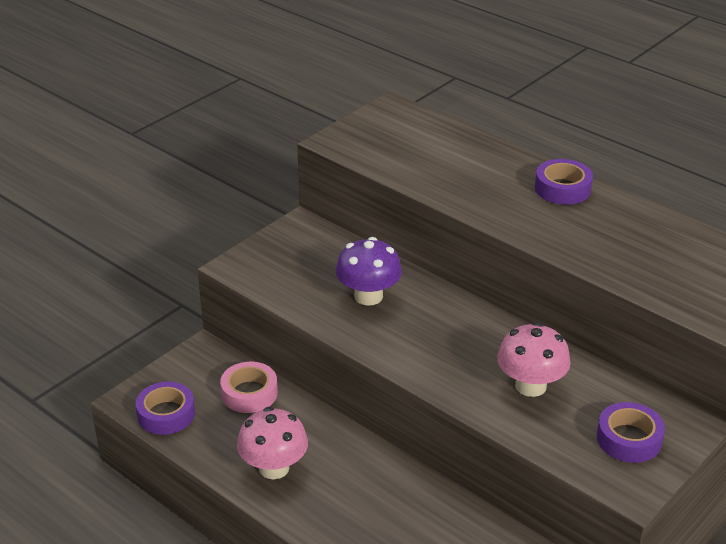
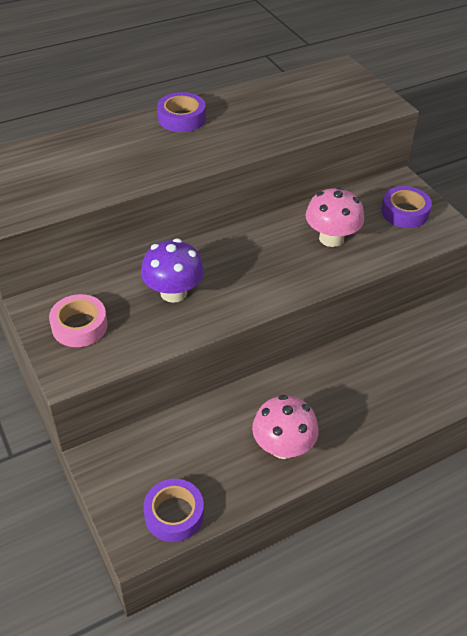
camera: 70 degrees left, 10 degrees up
pink tape [220,362,278,413] -> pink tape moved to [49,294,108,347]

